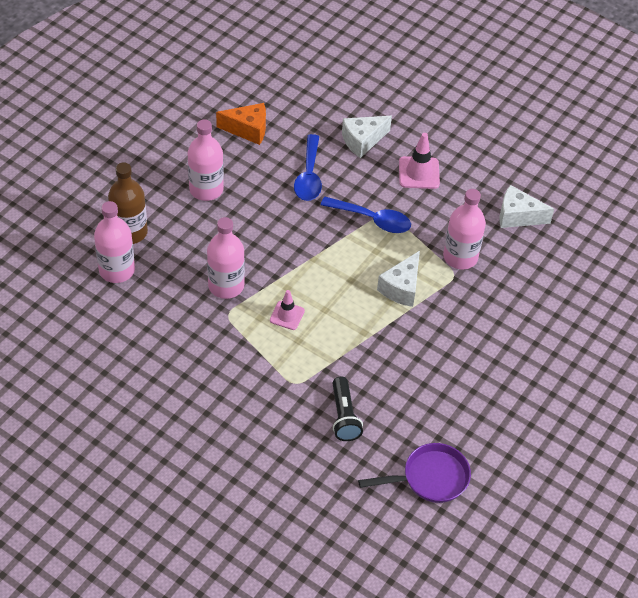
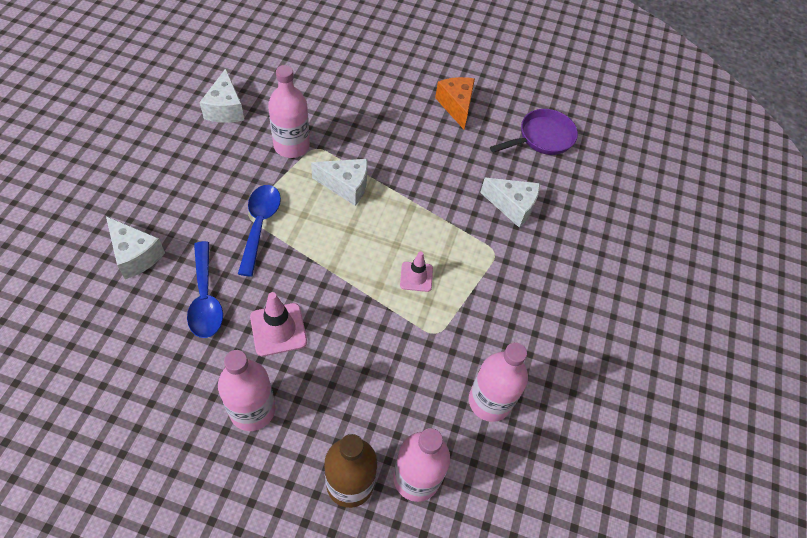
camera: 110 degrees left, 5 degrees up
pink bottle [207,217,245,299] -> pink bottle moved to [469,342,528,422]
orange cheese [216,103,266,145] -> orange cheese moved to [435,77,475,129]
blue spoon [294,134,322,201] -> blue spoon turned 90 degrees clockwise [187,241,223,338]
black flashlight [333,376,363,441] -> white cheese [480,178,540,228]
purple pan [358,443,471,503] -> purple pan turned 90 degrees clockwise [490,109,578,155]
pink traffic cone [399,133,440,189] -> pink traffic cone moved to [250,292,307,356]

